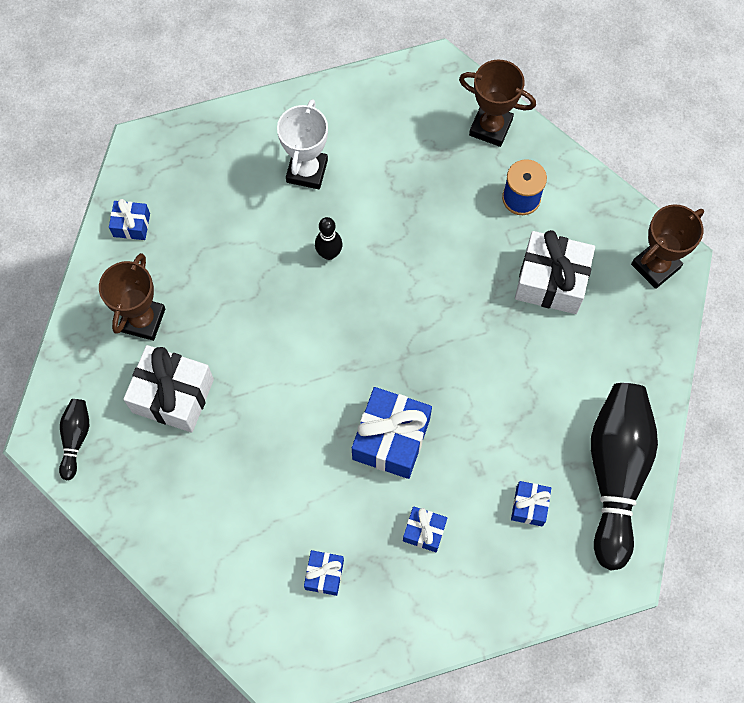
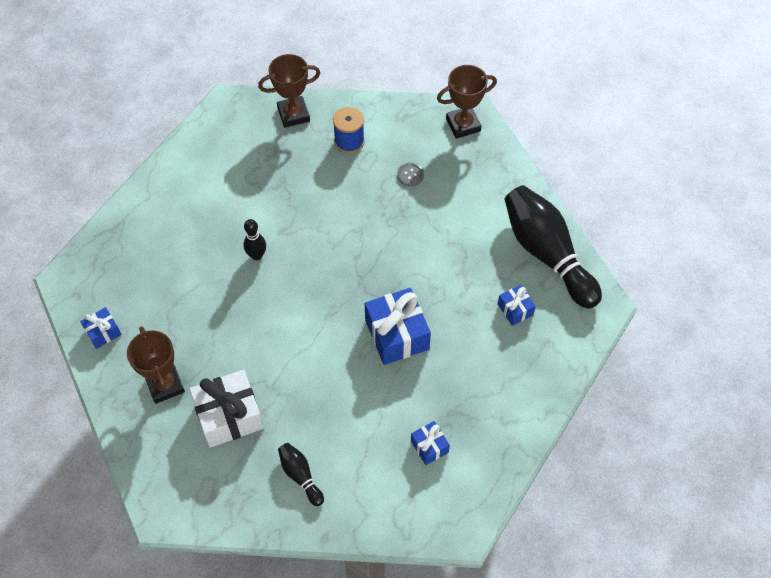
camera: 40 degrees left, 10 degrees down
black bowling pin [59,399,89,481] -> black bowling pin moved to [278,443,324,506]
white trophy [277,99,328,189] -> none
blue gift [403,506,447,552] -> none
white gift [515,230,595,314] -> grey button [397,162,424,186]
brown trophy [631,204,704,289] -> brown trophy turned 60 degrees clockwise [437,65,497,139]

